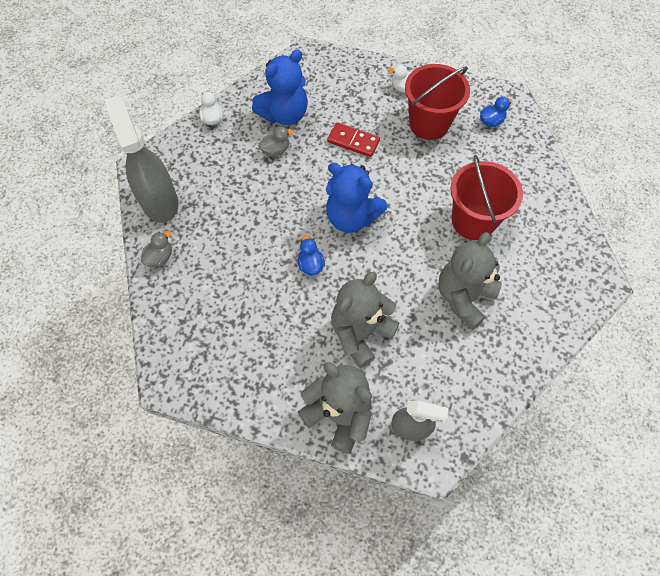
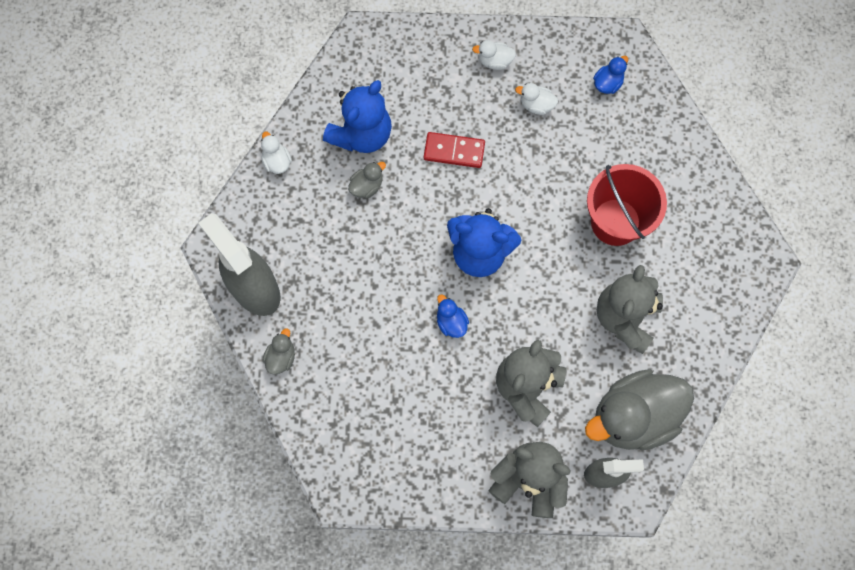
camera: 15 degrees left, 10 degrees up
red bucket [405,64,470,140] -> white duck [515,83,558,115]
none -> grey duck [585,369,694,450]

